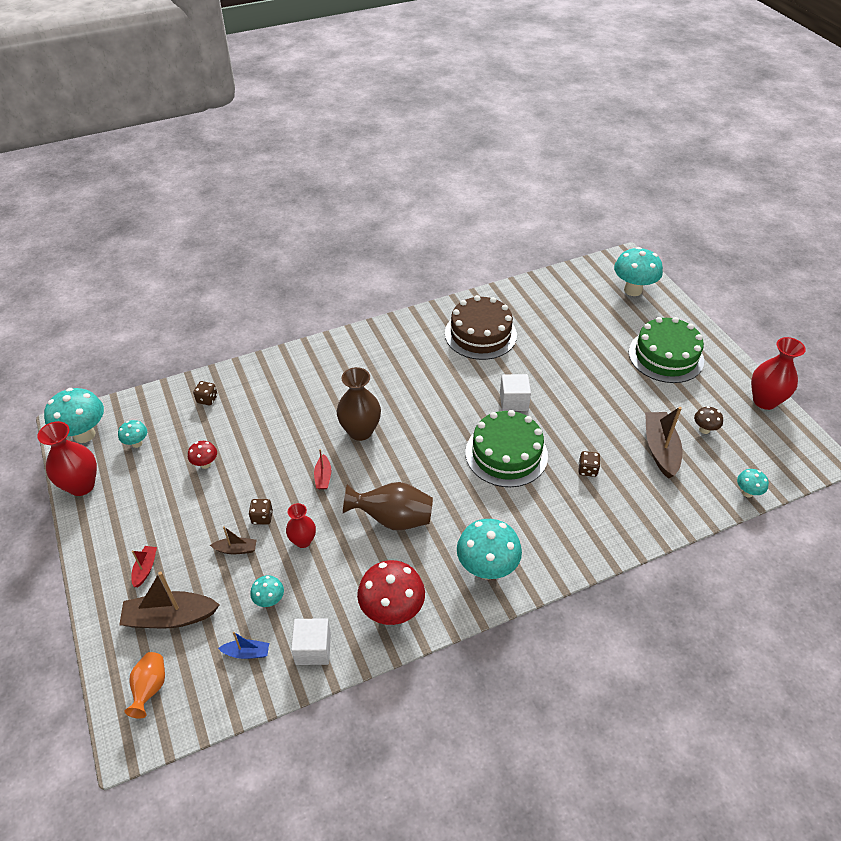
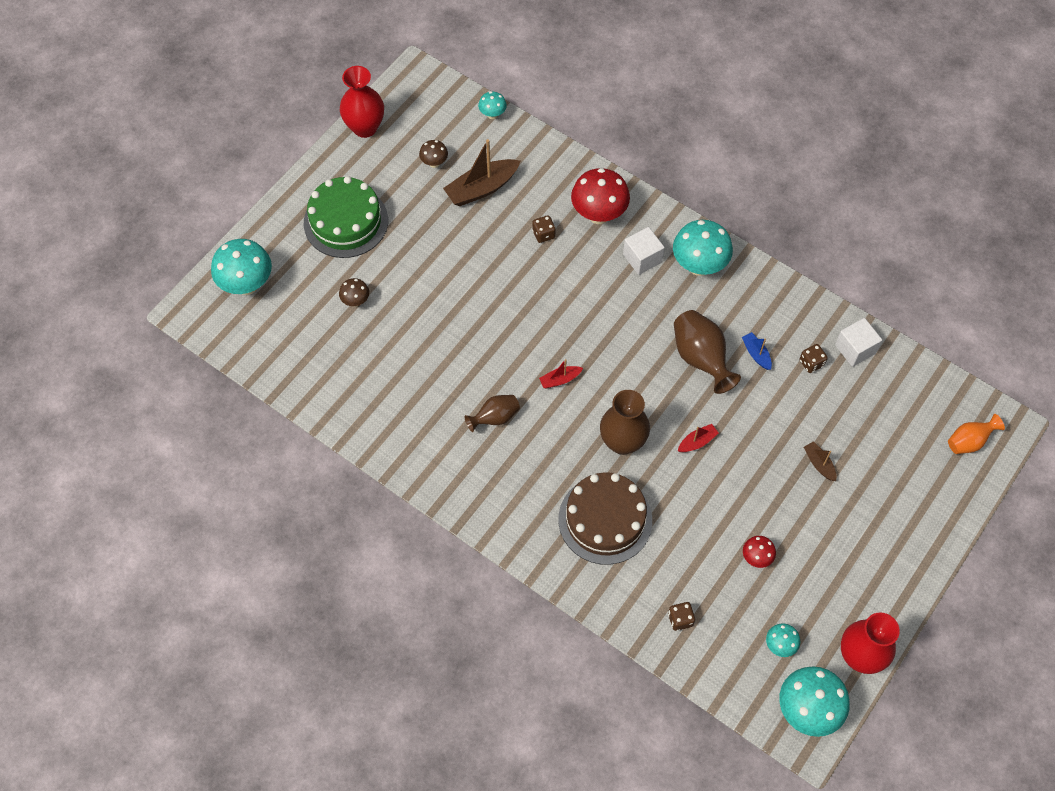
camera: 120 degrees left, 15 degrees up
brown boat [119,572,220,628] -> none
red boat [131,546,157,587] -> red boat moved to [539,359,583,388]
blue boat [218,632,269,659] -> blue boat moved to [742,332,772,370]
brown dice [248,499,273,525] -> brown dice moved to [800,344,828,373]
turquoise mushroom [250,575,284,607] -> none
red vase [286,503,316,548] -> none
red mushroom [357,560,425,625] -> red mushroom moved to [571,168,630,224]
brown cake [445,295,517,360] -> brown cake moved to [558,473,652,565]
green cake [465,410,548,487] -> none
white cube [500,374,531,411] -> white cube moved to [623,227,665,275]
none -> brown mushroom [339,278,369,307]
none -> brown vase [465,395,520,432]

